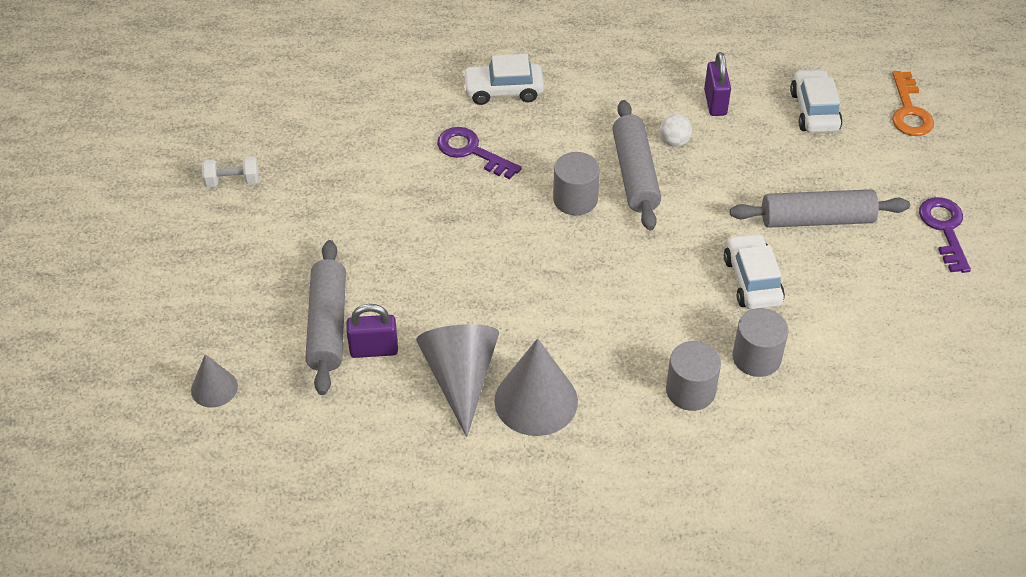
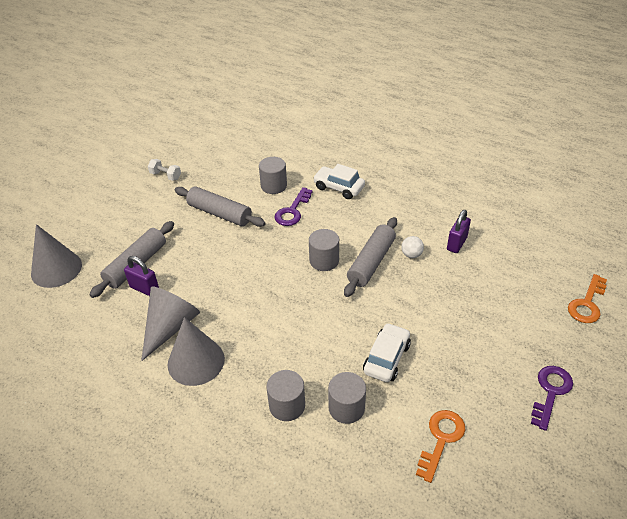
camera: 35 degrees right, 5 degrees down
grey cone [191,354,238,408] -> grey cone [31,224,82,288], size x1.79
purple key [437,127,522,179] -> purple key turned 135 degrees counterclockwise [275,187,313,226]
grey rolling pin [730,189,910,228] -> grey rolling pin moved to [175,187,266,227]
white car [790,69,843,133] -> none
none -> grey cylinder [259,157,287,194]
none -> orange key [416,410,465,483]

